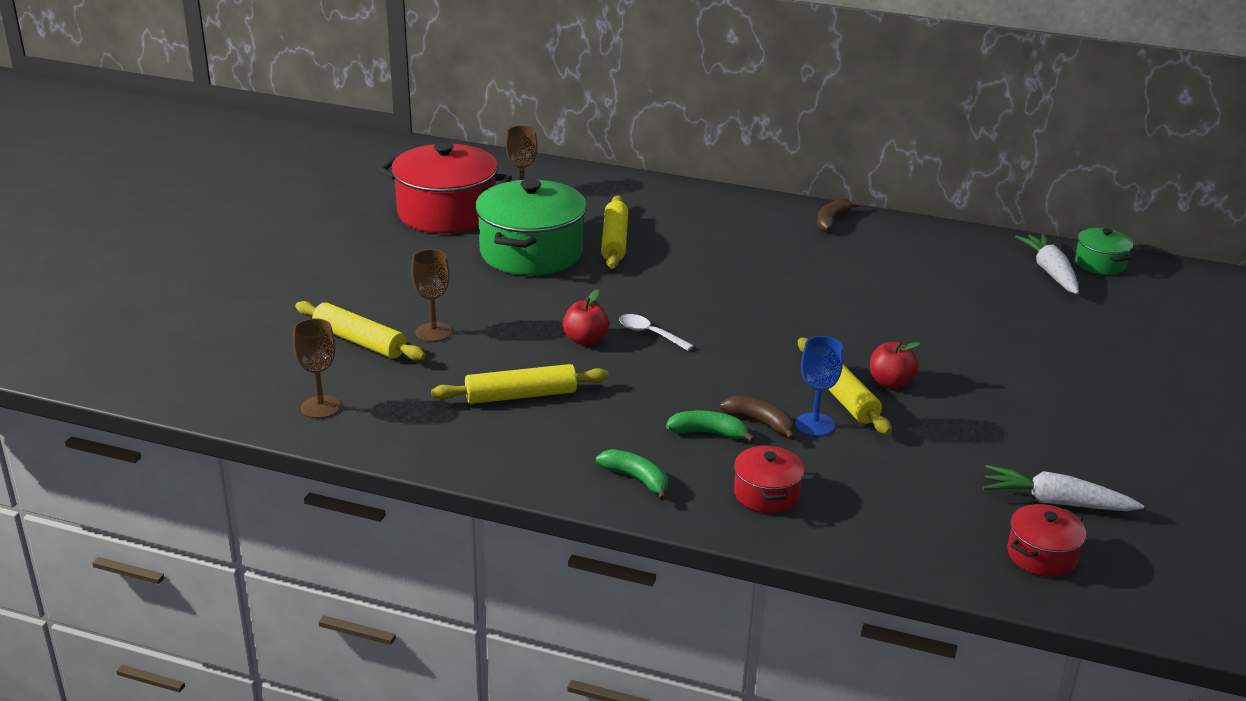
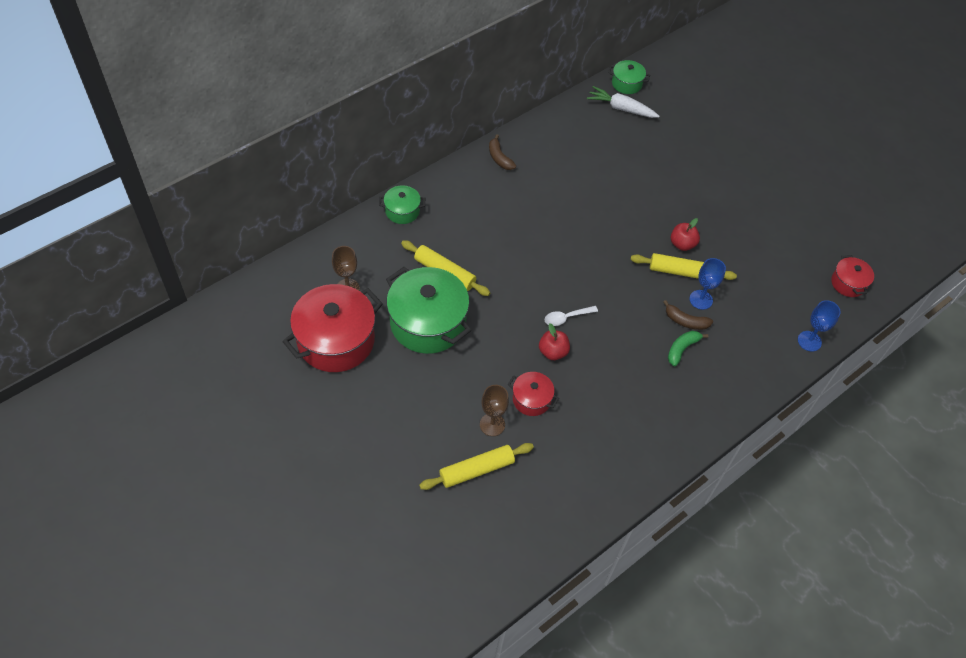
camera: 60 degrees left, 25 degrees up
brown goblet [293,318,341,419] -> none
yellow rolling pin [431,364,609,404] -> none
green banana [596,449,668,501] -> none
brown banana [720,396,795,440] -> brown banana turned 135 degrees counterclockwise [663,300,713,330]
red pot [734,445,804,513] -> red pot moved to [508,372,559,416]
white carrot [983,465,1144,511] -> none
none -> green pot [379,185,425,224]
none -> blue goblet [798,300,841,351]

